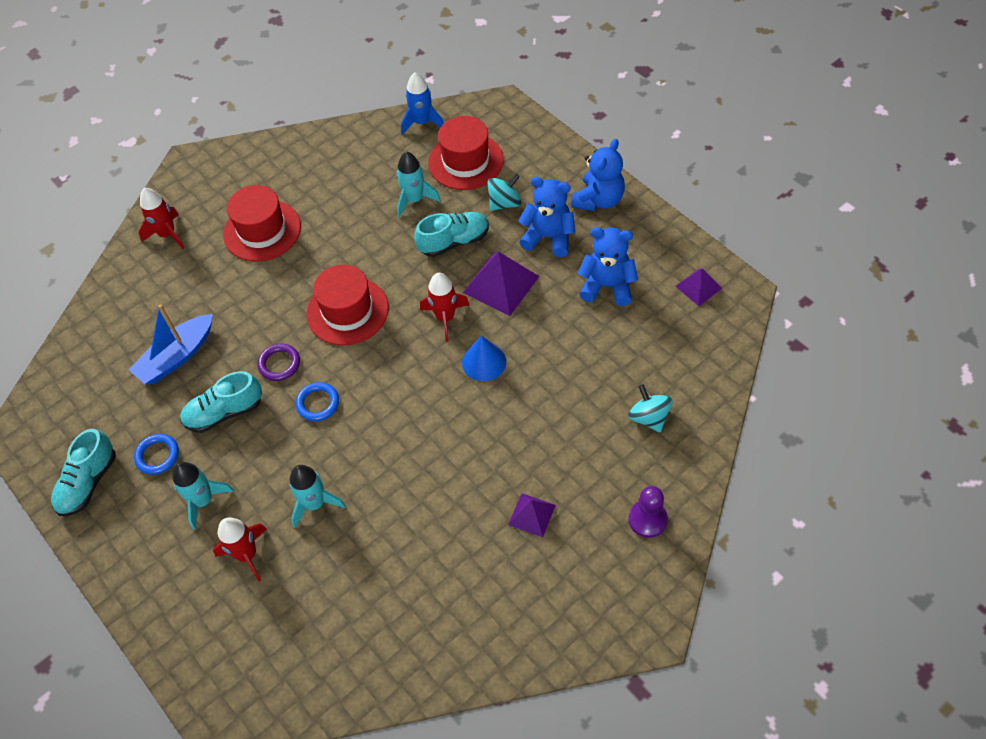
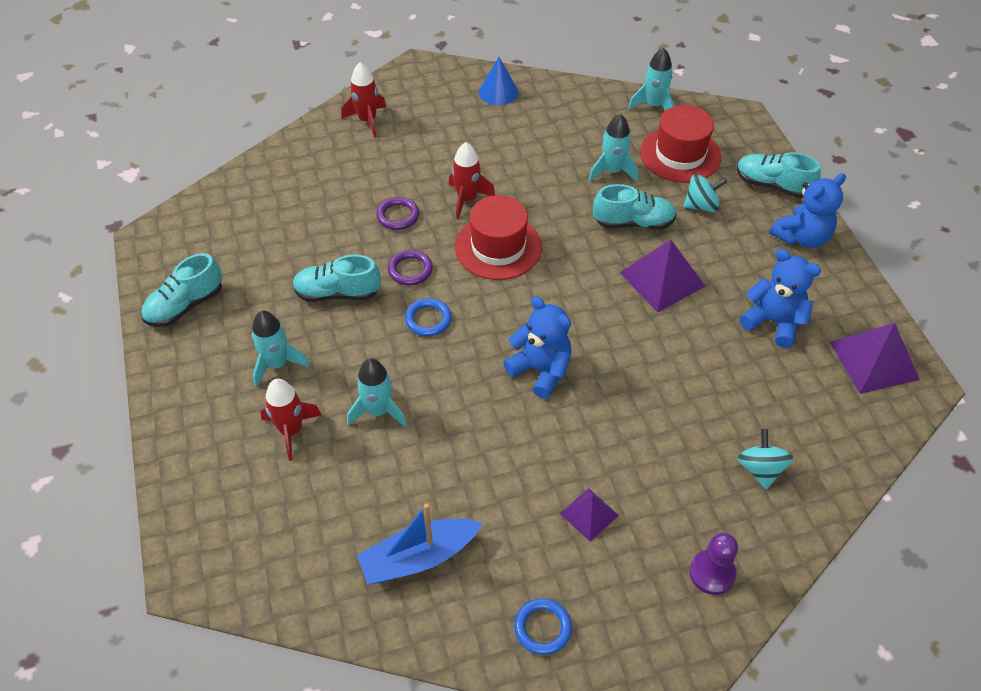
camera: 20 degrees right, 5 degrees down
blue boat [129,304,213,384] -> blue boat moved to [357,503,482,584]
blue ring [134,434,179,475] -> blue ring moved to [514,598,572,655]
red hat [223,185,301,262] -> none
blue rocket [401,72,444,134] -> turquoise rocket [628,47,674,110]
red rocket [420,273,469,342] -> red rocket moved to [449,142,495,220]
blue cone [462,336,506,381] -> blue cone moved to [479,57,518,105]
blue teddy bear [518,177,575,257] -> blue teddy bear moved to [503,296,572,399]
purple pyramid [675,268,722,306] -> purple pyramid [830,323,920,394], size x1.72
none -> purple ring [376,197,419,230]
none -> turquoise shoe [737,152,821,198]

